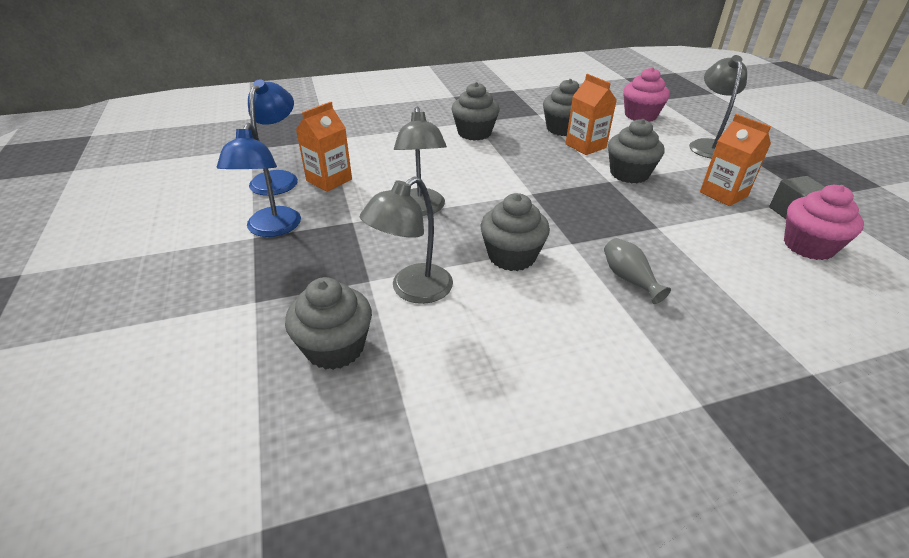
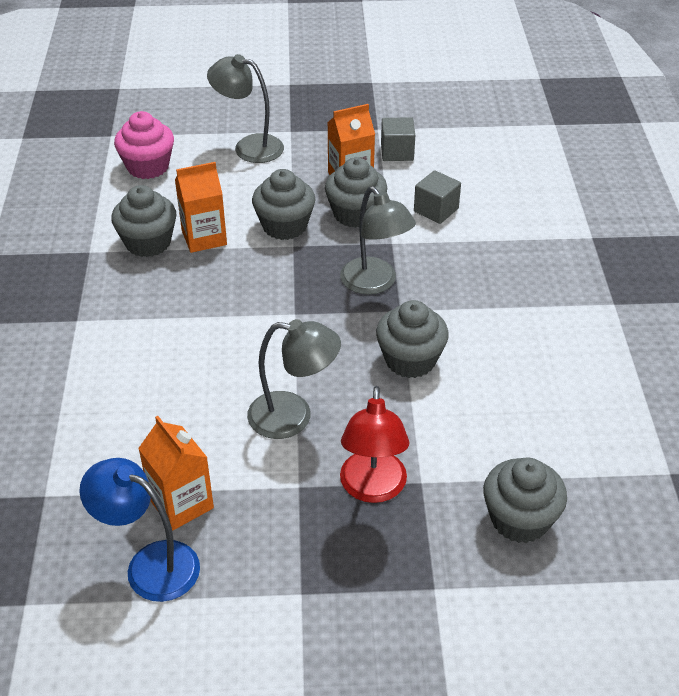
camera: 75 degrees left, 5 degrees up
blue lamp [217,123,301,237] -> none
grey lamp [360,176,453,304] -> grey lamp moved to [340,186,416,295]
grey cupcake [452,82,500,141] -> grey cupcake moved to [325,157,387,228]
grey vase [604,238,671,304] -> none
pink cupcake [784,185,864,260] -> none
none -> red lamp [340,386,409,503]
none -> grey cube [414,170,461,224]

